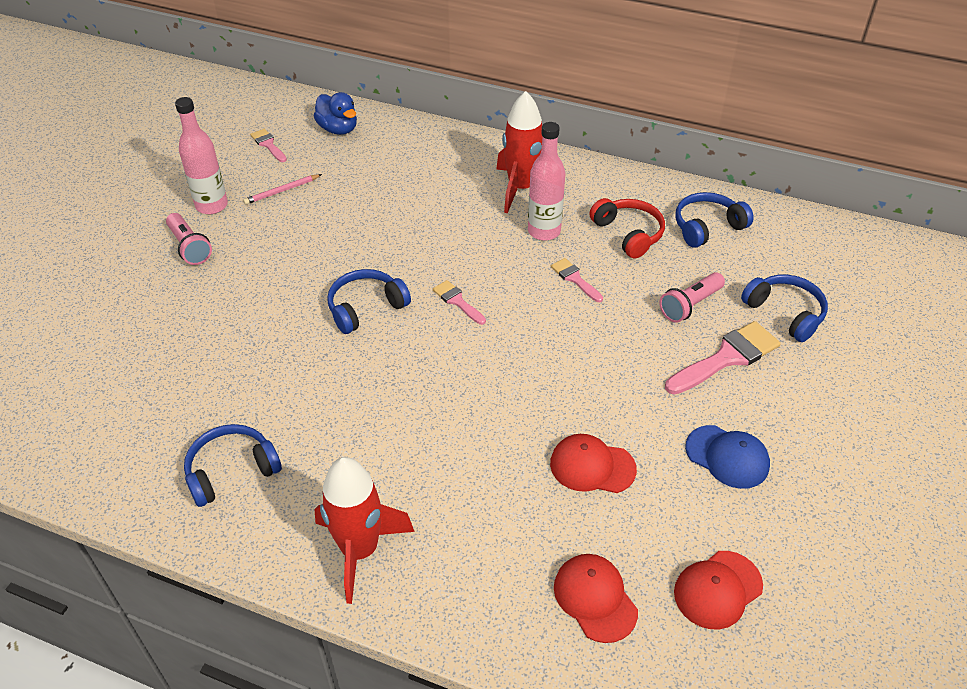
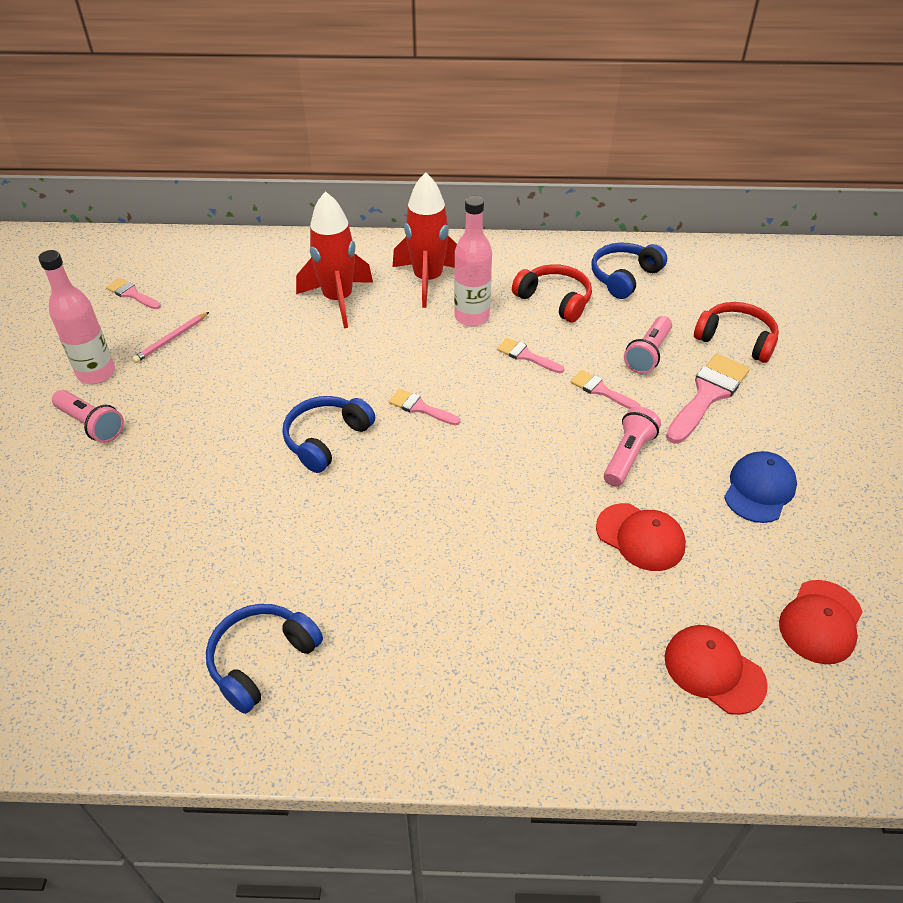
camera: 20 degrees left, 0 degrees up
blue duck [314,92,357,135] -> none
red rocket [314,457,415,604] -> red rocket moved to [296,191,373,328]
red cap [550,434,637,493] -> red cap turned 135 degrees counterclockwise [596,503,686,571]
blue cap [685,425,770,489] -> blue cap turned 75 degrees counterclockwise [724,451,797,523]
blue headphones [741,274,828,342] -> red headphones [694,302,779,363]
none -> pink brush [571,370,641,409]
none -> pink flashlight [604,406,661,487]

